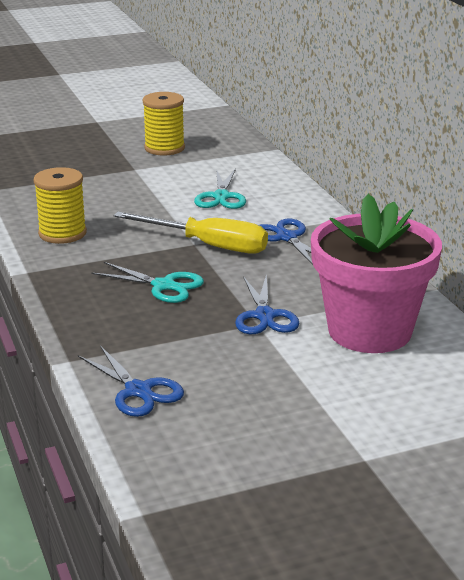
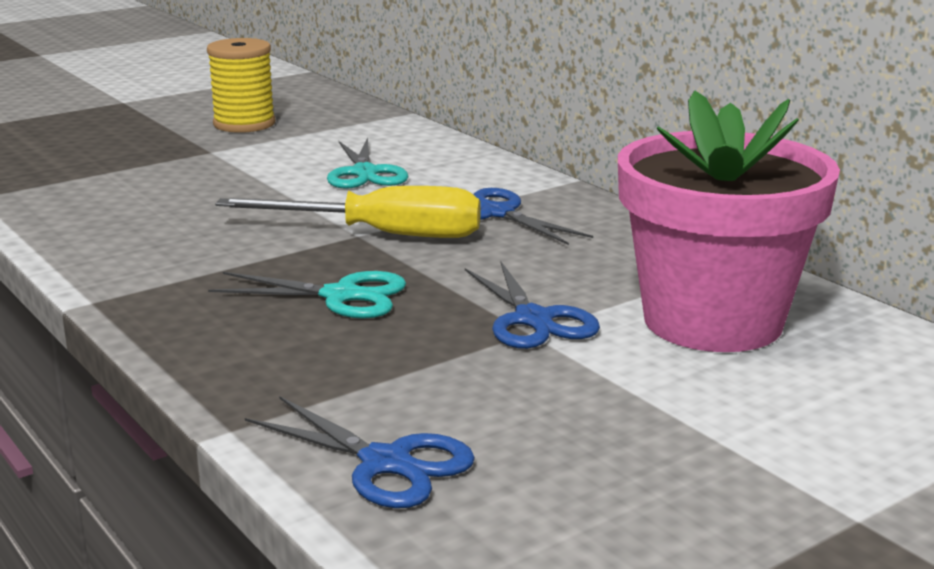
camera: 15 degrees left, 5 degrees down
yellow spool [33,167,87,244] -> none

